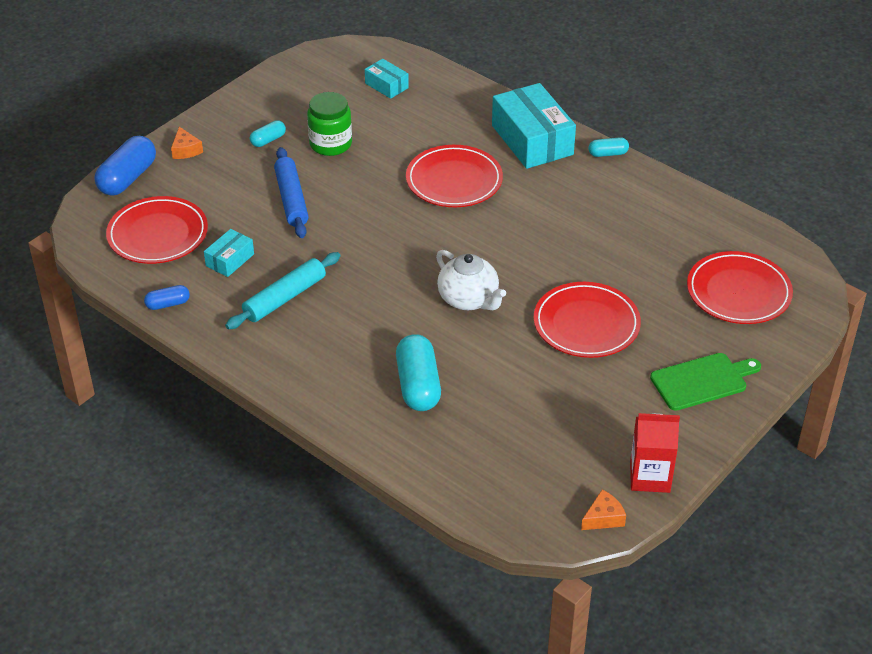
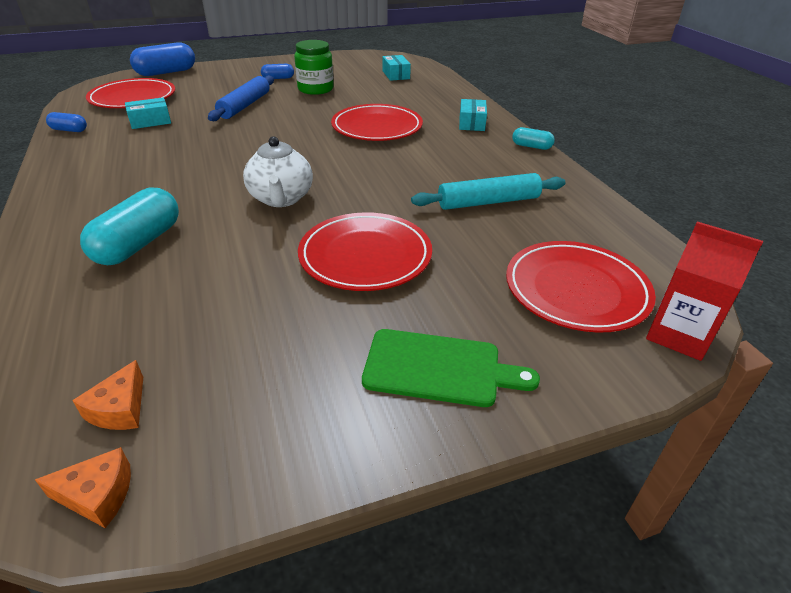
camera: 30 degrees right, 5 degrees down
orange cheese [171,127,203,159] -> orange cheese moved to [72,360,143,430]
turquoise rolling pin [225,252,340,329] -> turquoise rolling pin moved to [411,173,565,210]
turquoise capsule [250,120,286,147] -> blue capsule [261,64,294,79]
turquoise box [492,83,576,169] -> turquoise box [459,99,487,131], size x0.50
red carton [630,413,680,493] -> red carton moved to [646,221,763,361]

